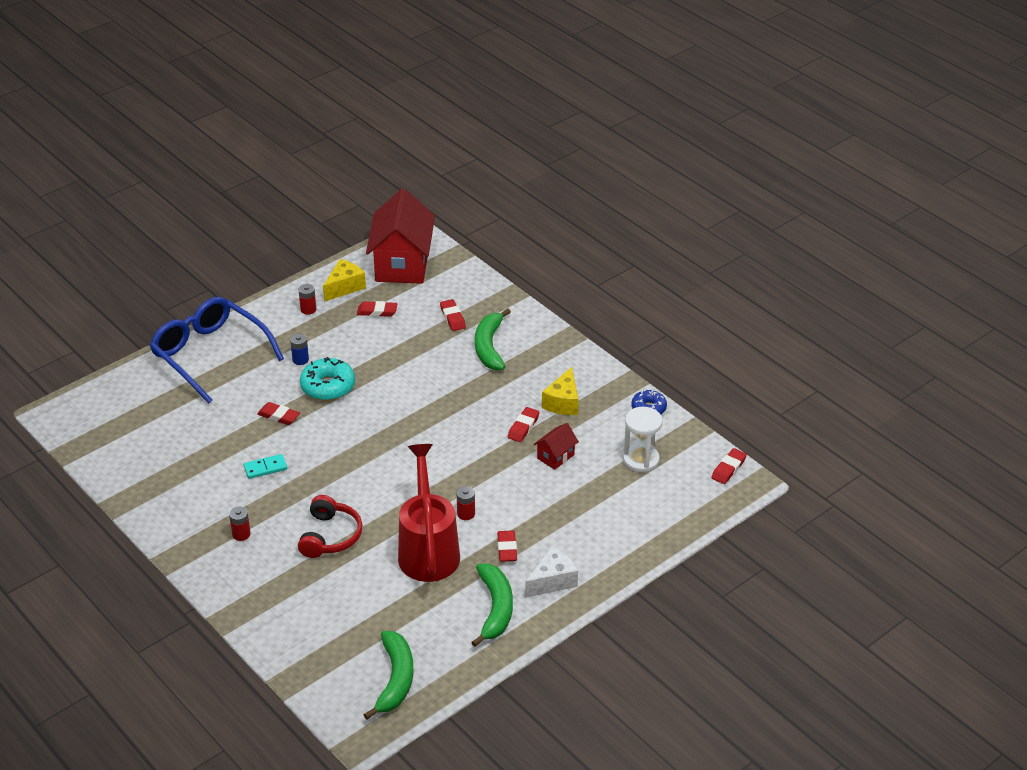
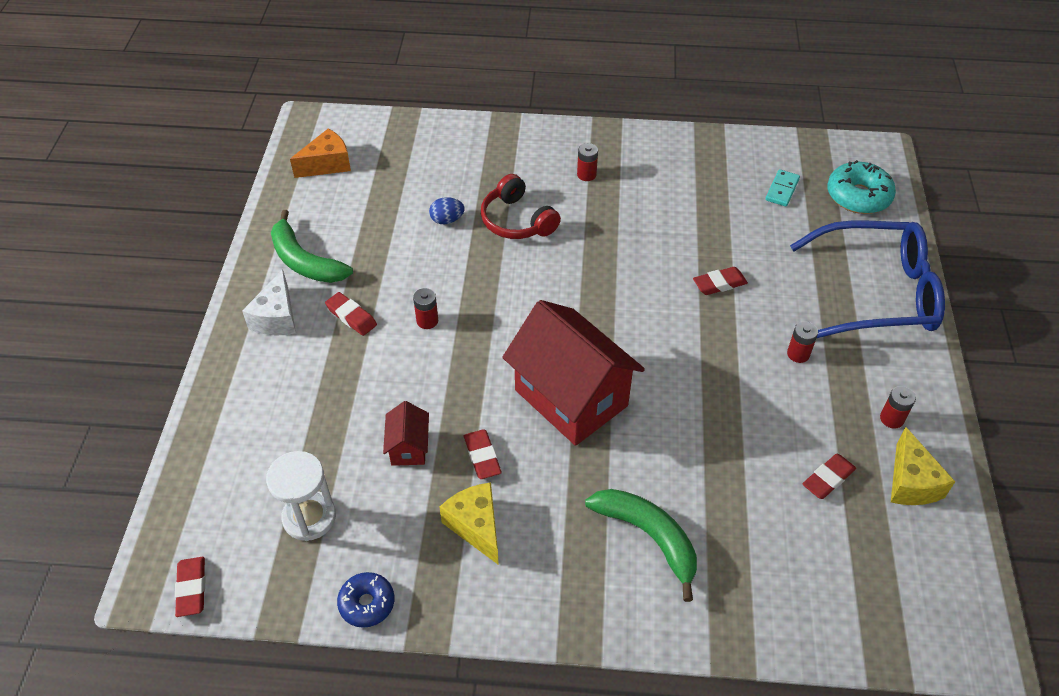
camera: 135 degrees right, 10 degrees up
turquoise domino [244,454,287,479] -> turquoise domino moved to [765,169,800,207]
blue battery [290,334,309,365] -> red battery [787,321,818,363]
turquoise donut [300,357,355,401] -> turquoise donut moved to [827,160,896,214]
green banana [364,631,413,720] -> orange cheese [290,128,351,178]
red house [366,189,435,284] -> red house moved to [502,300,645,446]
red watering can [398,444,460,582] -> none
red eraser [440,299,466,331] -> none
none -> blue egg [429,197,465,224]

